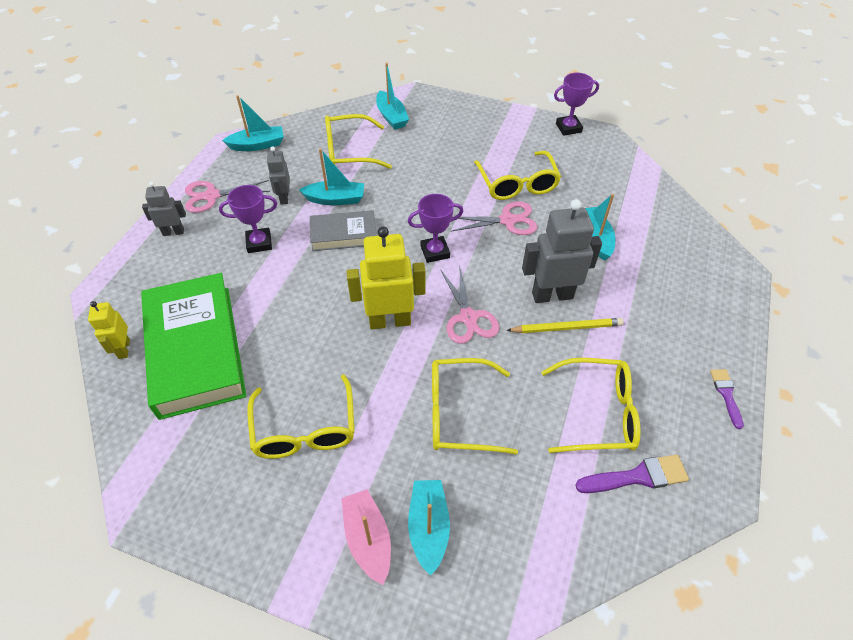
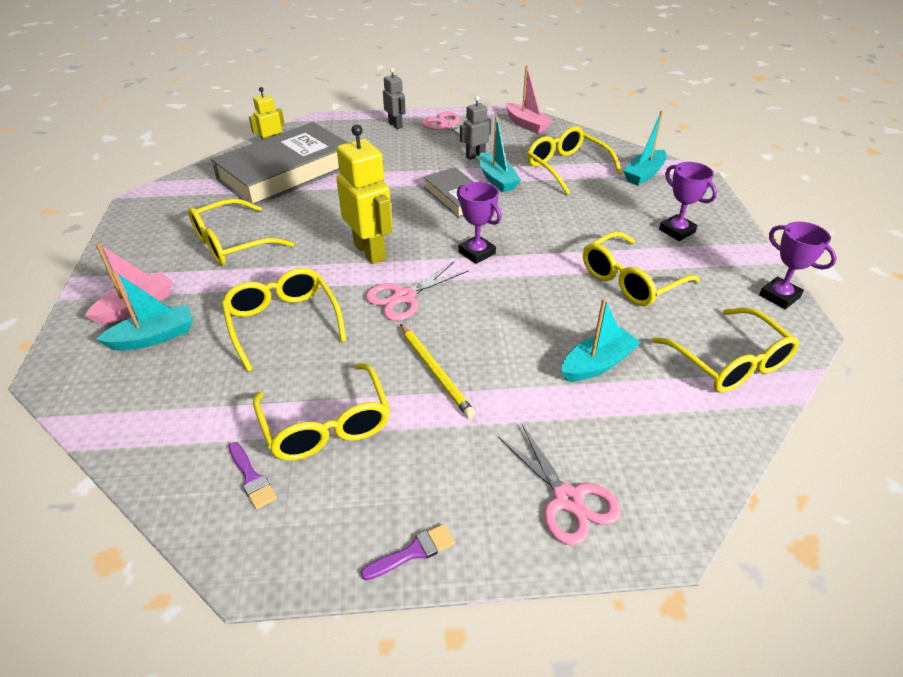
camera: 65 degrees right, 10 degrees down
green book [141,273,246,420] -> grey book [211,122,349,205]
purple trophy [219,185,277,253] -> purple trophy moved to [659,162,717,241]
turquoise boat [222,95,284,151] -> pink boat [506,66,553,134]
pink scissors [451,201,537,235] -> pink scissors moved to [498,424,621,546]
grey robot [522,199,602,303] -> none
purple brush [575,454,689,493] -> purple brush [228,442,277,510], size x0.64
none -> yellow glasses [652,307,799,393]

